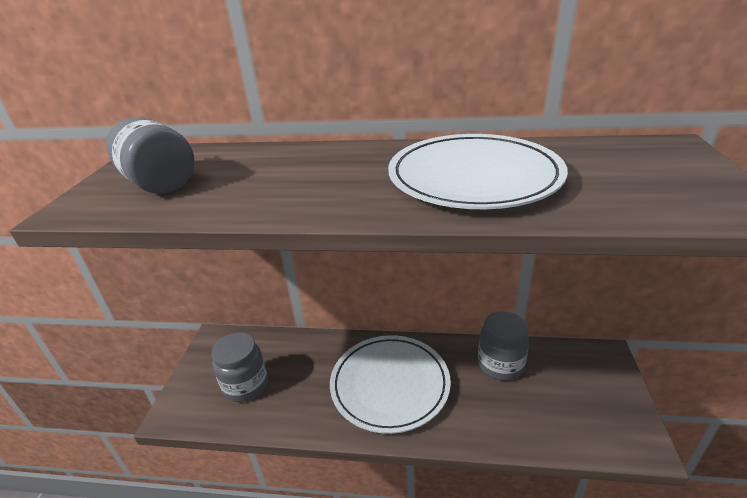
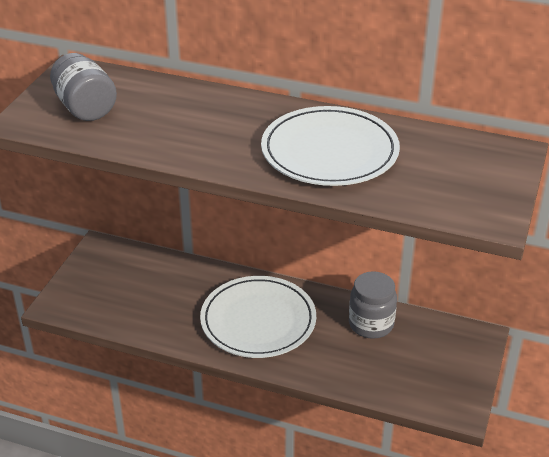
camera: 10 degrees right, 5 degrees up
grey jar [212,332,268,402] -> none

